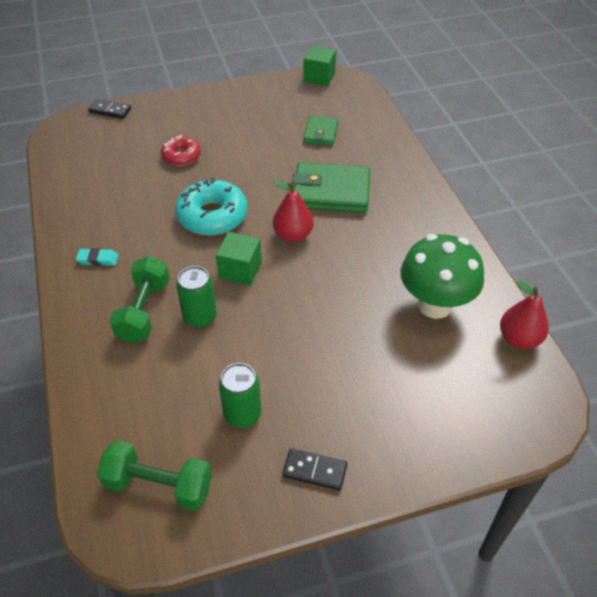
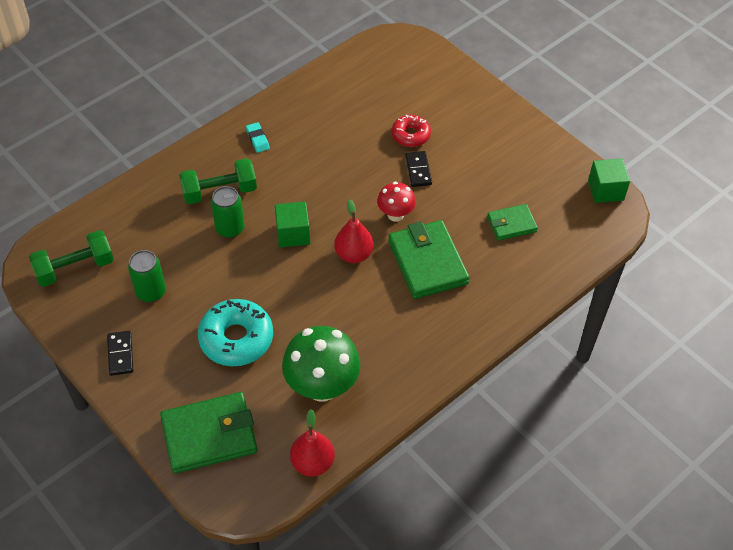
camera: 65 degrees right, 5 degrees up
black domino [88,99,131,119] -> black domino moved to [405,151,432,187]
green dumbbell [97,440,212,511] -> green dumbbell turned 75 degrees clockwise [29,230,114,287]
turquoise donut [175,177,248,235] -> turquoise donut moved to [198,299,273,366]
none -> green wallet [160,392,257,474]
none -> red mushroom [377,182,416,222]

